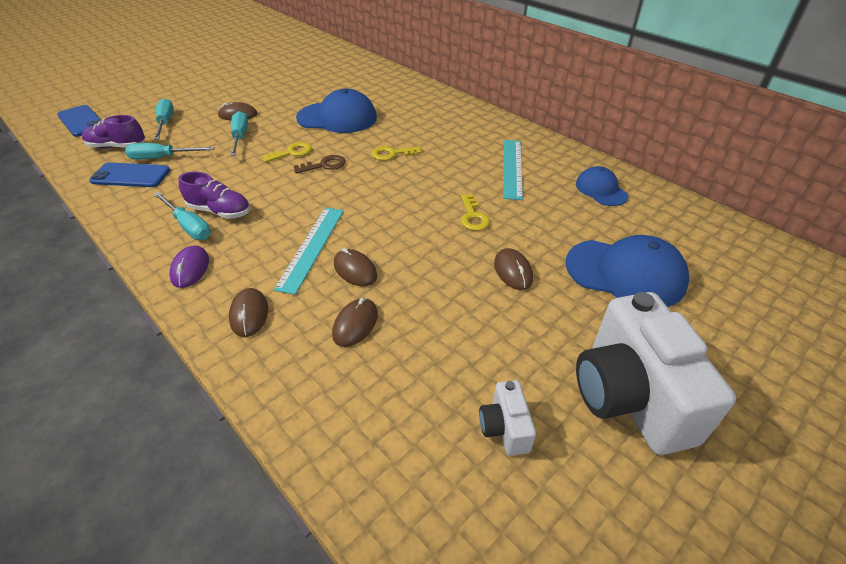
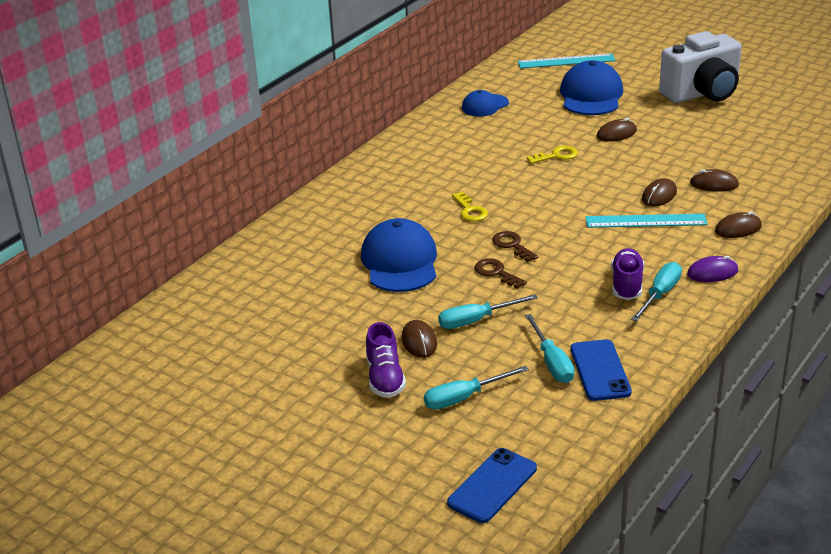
camera: 100 degrees left, 10 degrees down
purple shoe [82,115,145,149] -> purple shoe moved to [366,322,406,398]
yellow key [262,142,312,163] -> brown key [474,258,527,289]
white camera [479,380,536,456] -> none
turquoise ruler [503,140,523,200] -> turquoise ruler moved to [518,53,615,68]

